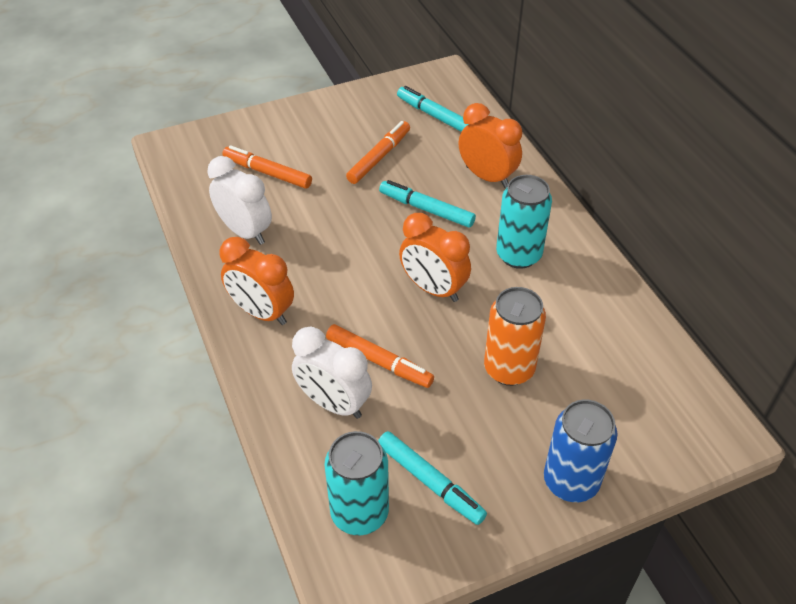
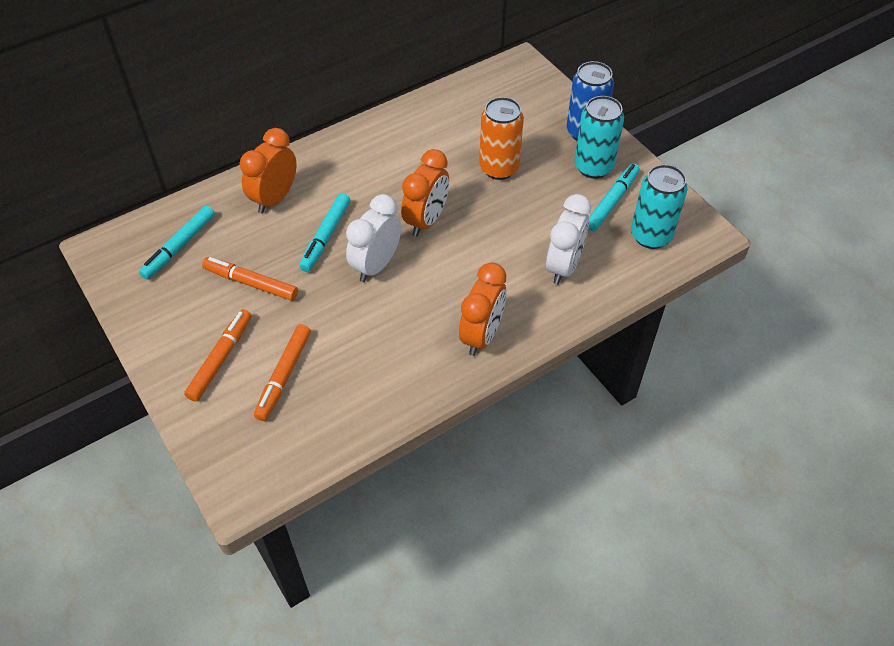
camera: 100 degrees left, 5 degrees up
white clock [207,156,272,245] -> white clock moved to [346,194,401,282]
orange marker [326,324,434,388] -> orange marker moved to [184,309,252,402]
turquoise can [496,175,552,269] -> turquoise can moved to [574,96,624,179]

